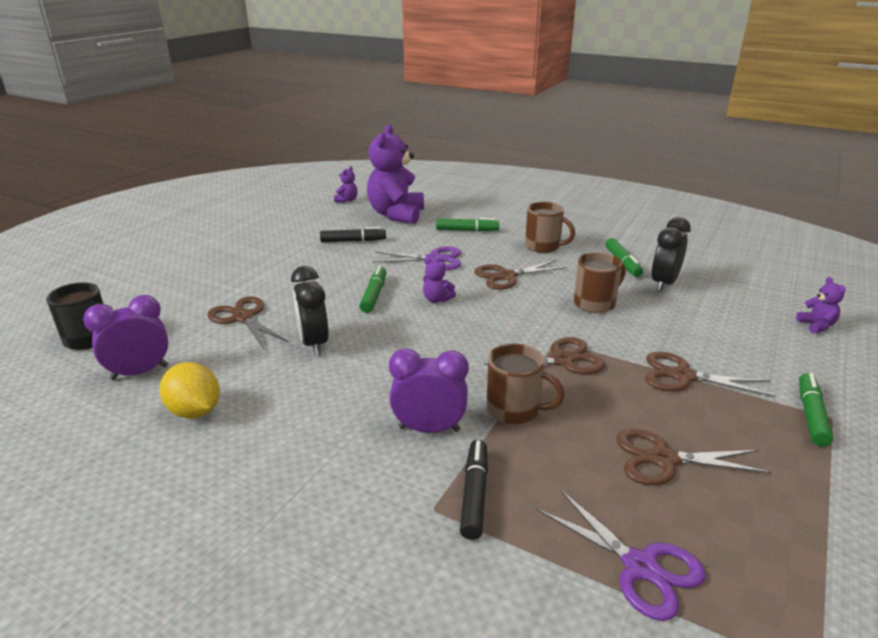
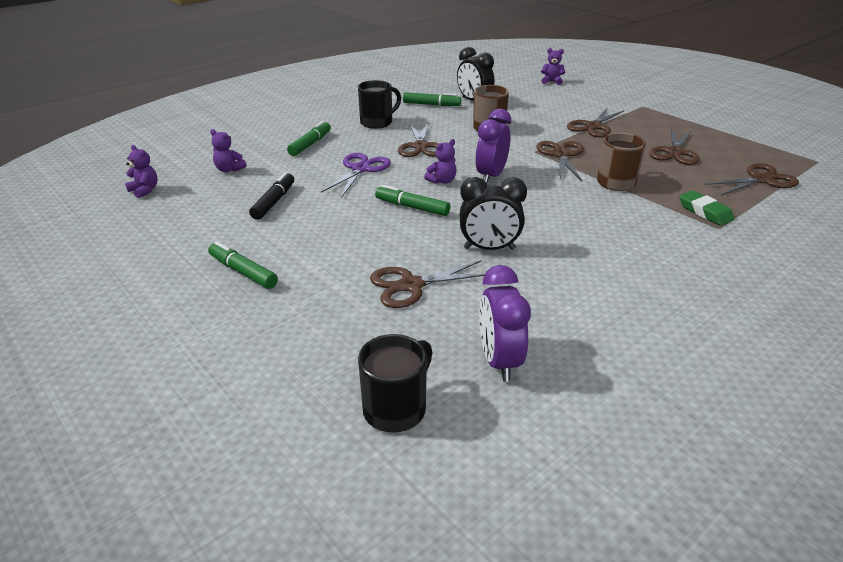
camera: 70 degrees left, 5 degrees up
yellow lemon [160,362,220,419] -> none
purple teddy bear [367,124,424,224] -> purple teddy bear [210,129,247,172], size x0.42
purple clock [389,348,469,433] -> purple clock moved to [475,109,511,183]
black marker [460,440,488,540] -> green eraser [679,190,734,226]
brown mug [525,202,575,253] -> black mug [358,80,401,129]
purple scissors [537,489,706,621] -> brown scissors [704,163,799,195]
green marker [799,373,833,446] -> green marker moved to [208,241,278,289]

